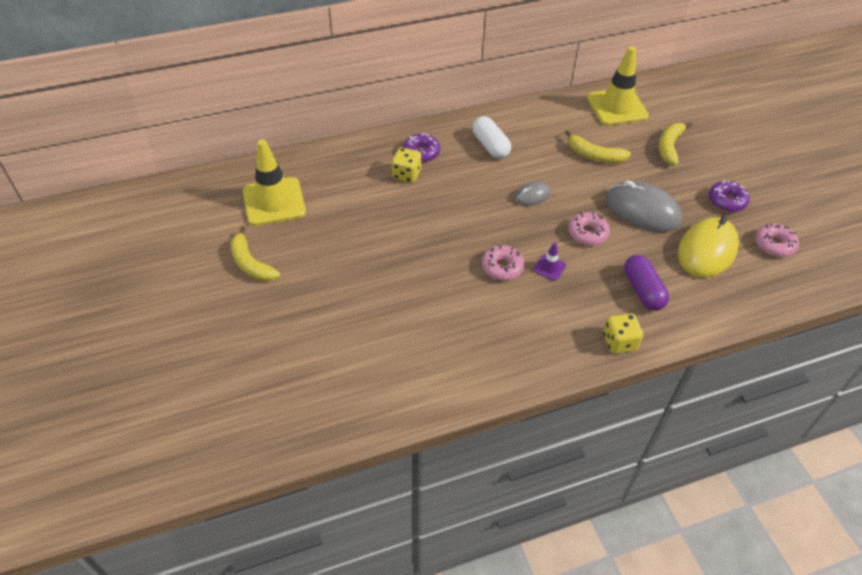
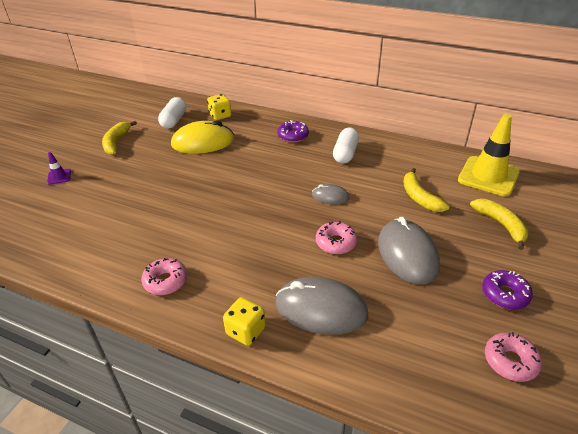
camera: 45 degrees right, 10 degrees down
yellow traffic cone [243,139,306,226] -> white capsule [158,97,187,129]
yellow dice [391,147,421,183] -> yellow dice moved to [207,94,231,120]
pink donut [482,244,525,281] -> pink donut moved to [141,258,187,295]
purple traffic cone [533,242,566,281] -> purple traffic cone moved to [47,152,71,185]
purple capsule [624,255,669,311] -> grey mouse [275,277,368,335]
yellow banana [659,122,692,165] -> yellow banana turned 90 degrees clockwise [470,199,528,250]
yellow mouse [678,216,739,278] -> yellow mouse moved to [171,120,234,154]

